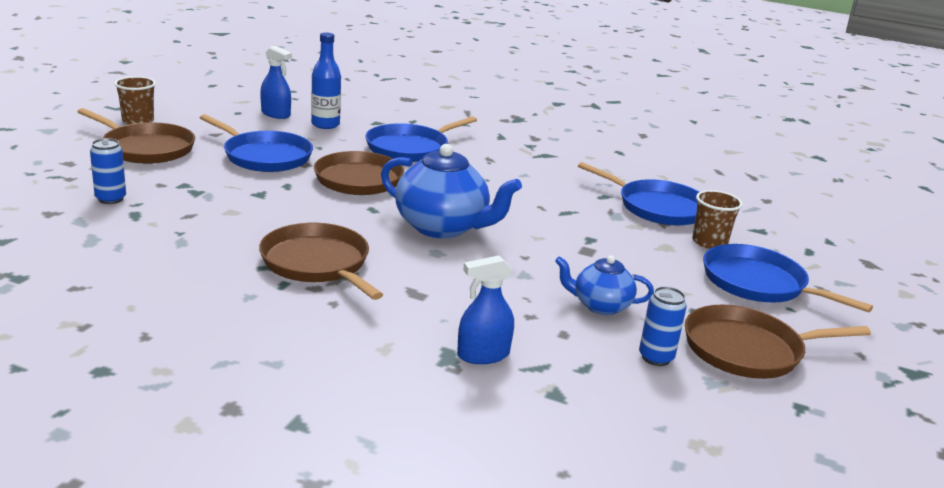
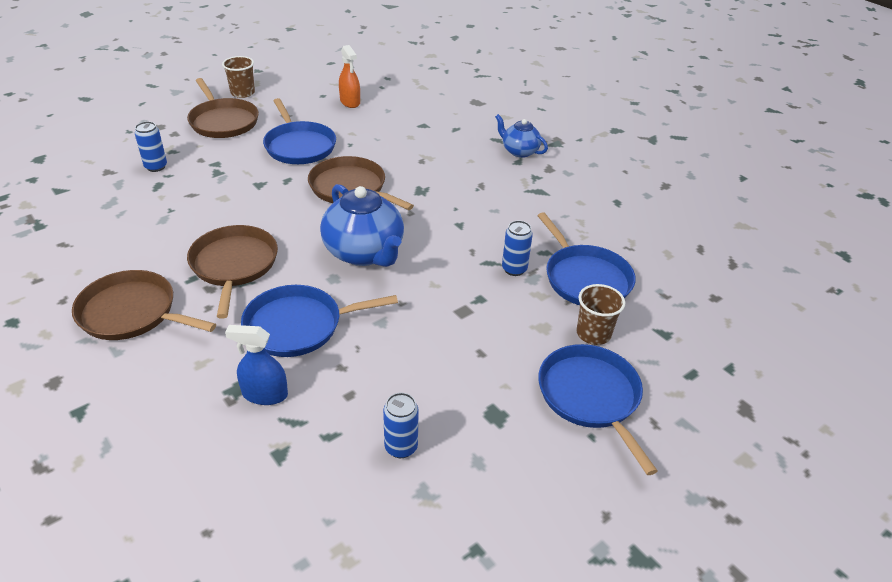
camera: 30 degrees right, 15 degrees up
blue spray bottle [260,46,292,119] -> orange spray bottle [339,45,360,108]
blue bottle [311,32,341,129] -> none
blue pan [365,116,477,162] -> blue pan moved to [241,285,398,357]
blue teapot [555,255,654,315] -> blue teapot moved to [495,114,548,158]
brown pan [685,305,871,379] -> brown pan moved to [72,270,216,340]
none -> blue can [502,220,533,276]

